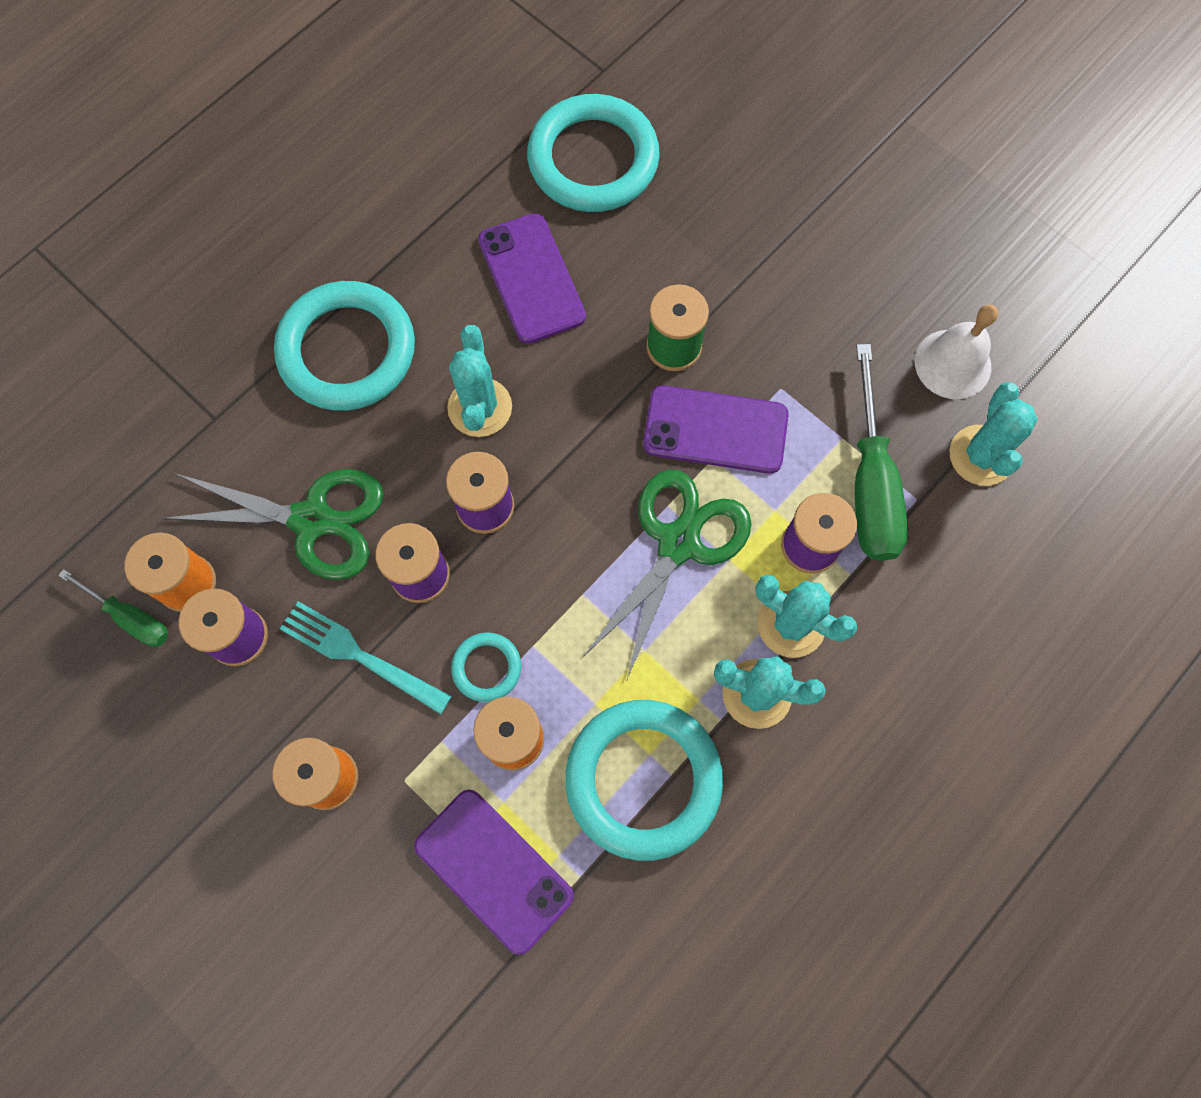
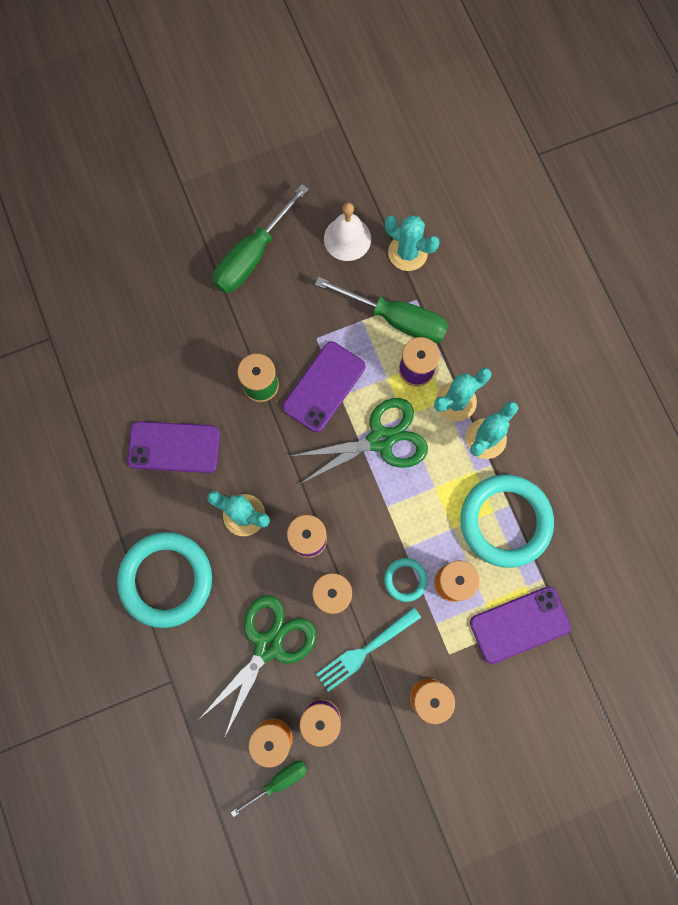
camera: 65 degrees left, 5 degrees up
turquoise ring [527,94,660,212] -> none
green scissors [583,470,752,681] -> green scissors turned 105 degrees clockwise [292,398,428,484]
none -> green screwdriver [213,184,309,293]

